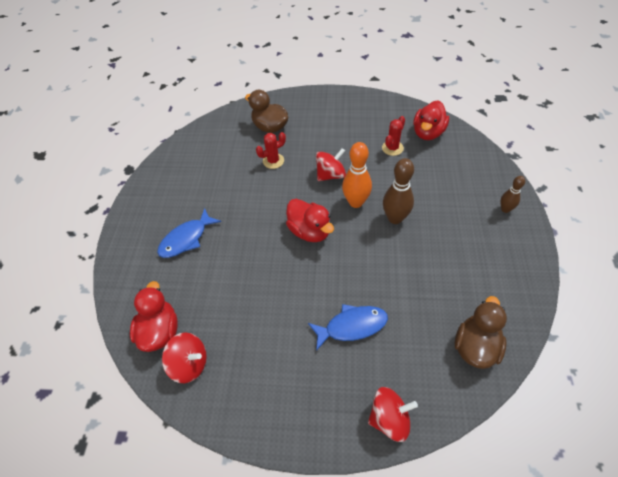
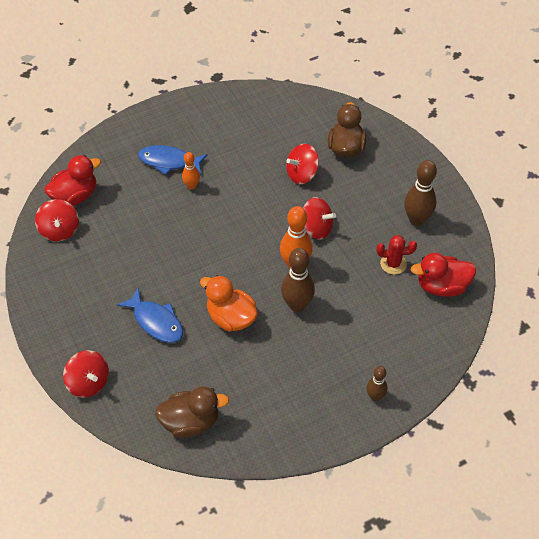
camera: 55 degrees right, 0 degrees up
red cactus [256,132,286,169] -> red spinning top [286,144,319,184]
red duck [286,199,334,242] -> none
none -> orange bowling pin [182,152,200,190]
none -> orange duck [200,275,258,332]
none -> brown bowling pin [404,160,437,226]

